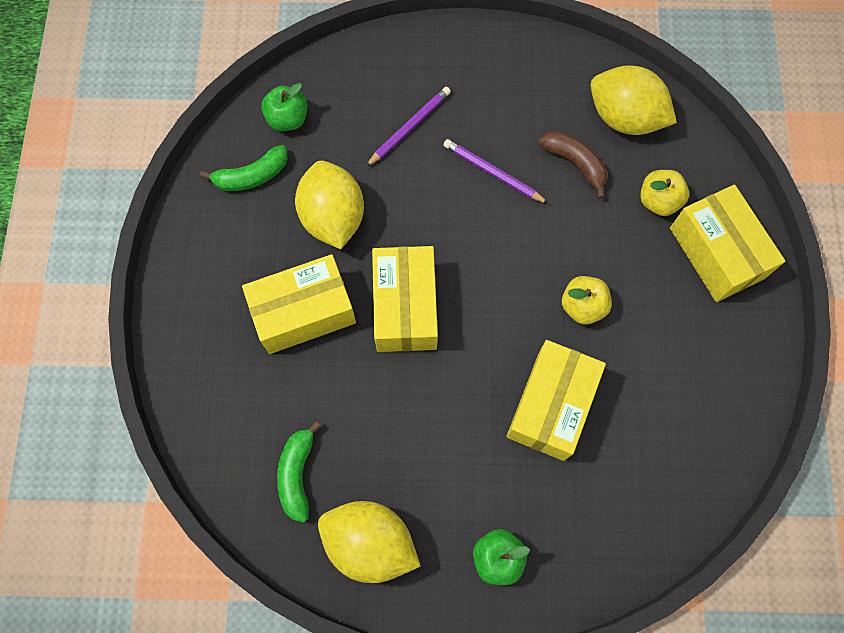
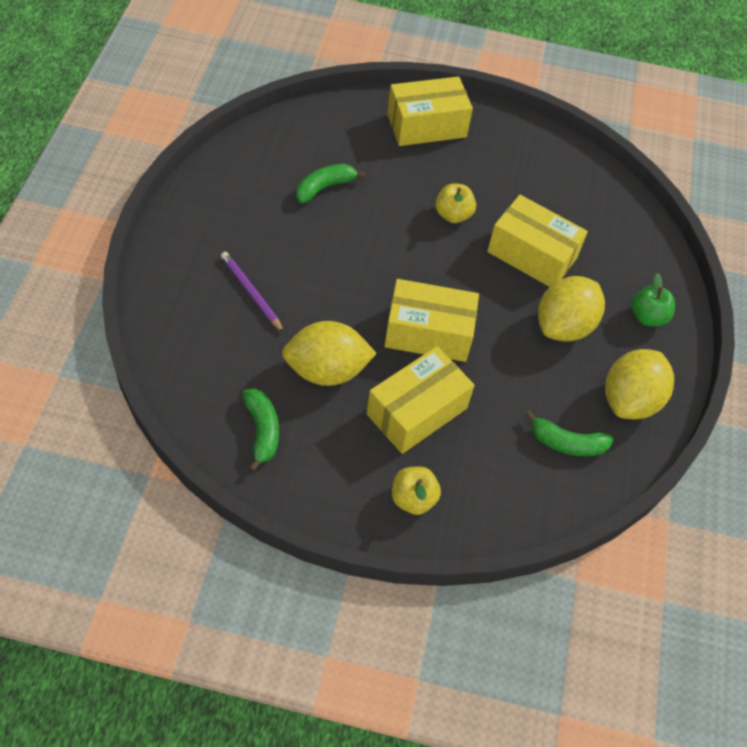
camera: 85 degrees left, 15 degrees down
yellow box [242,254,356,354] -> yellow box turned 60 degrees clockwise [367,346,474,454]
green apple [261,83,308,131] -> none
purple pencil [443,139,549,204] -> none
brown banana [538,131,607,199] -> green banana [296,164,366,203]
yellow lemon [590,65,677,135] -> yellow lemon moved to [538,276,605,342]
yellow apple [640,170,689,216] -> yellow apple moved to [392,466,441,515]

